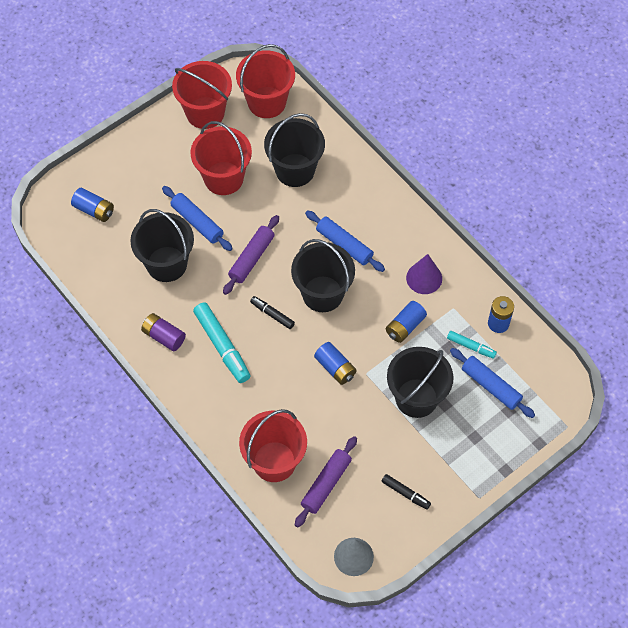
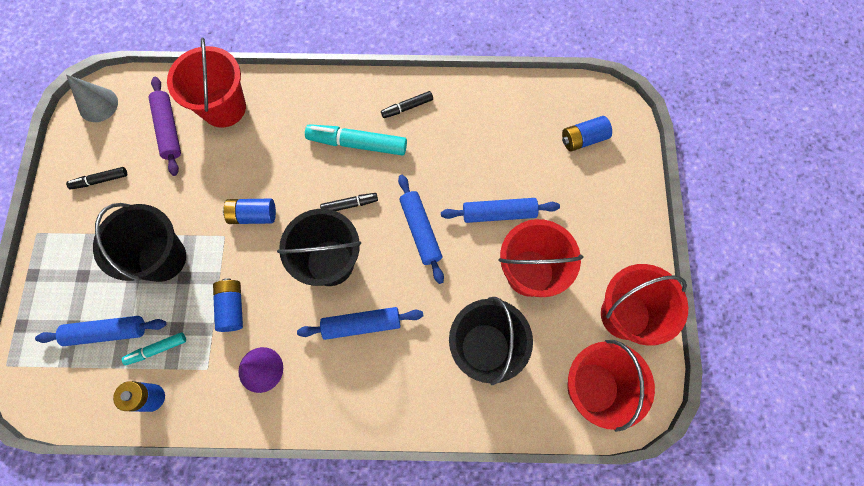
camera: 130 degrees right, 10 degrees up
black bucket [130,209,194,282] -> none
purple battery [141,313,186,351] -> black marker [381,91,433,118]
purple rolling pin [223,215,279,295] -> blue rolling pin [398,175,444,284]

